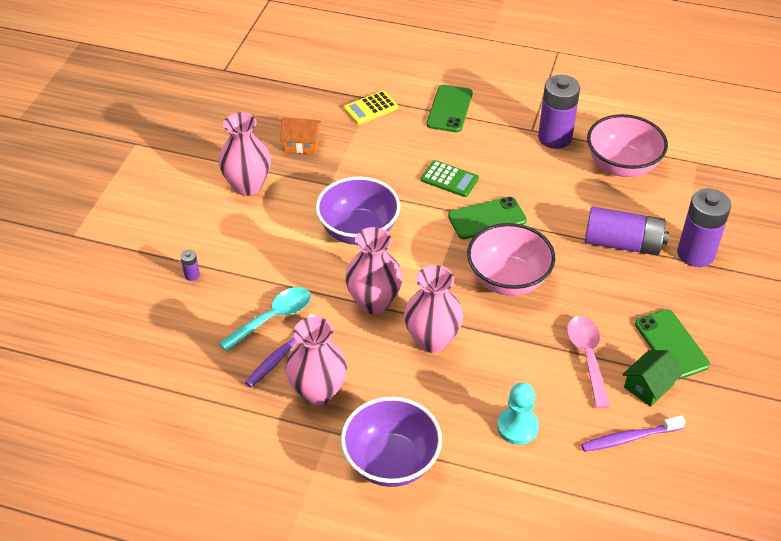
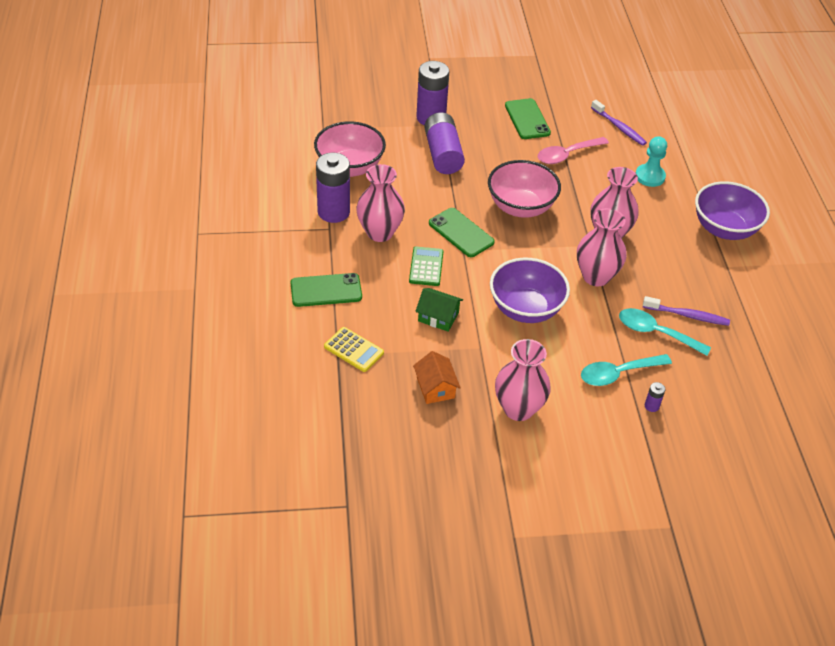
camera: 115 degrees left, 0 degrees up
pink vase [285,316,347,406] -> pink vase moved to [356,164,405,242]
green house [622,350,682,407] -> green house moved to [415,288,463,332]
green phone [635,309,710,380] -> green phone turned 60 degrees counterclockwise [505,98,551,139]
none -> turquoise spoon [581,354,672,386]

